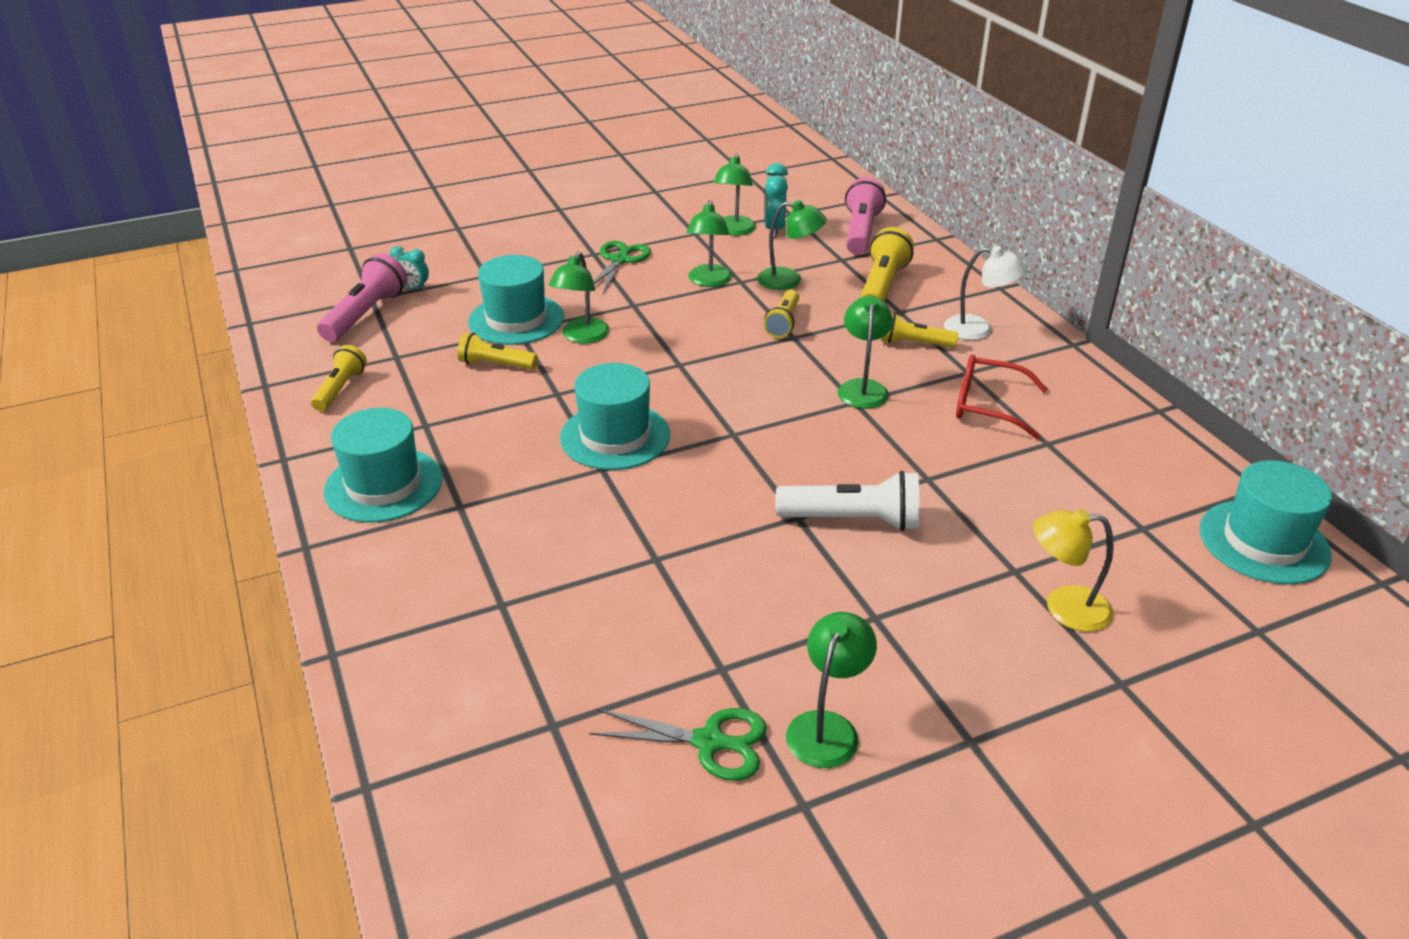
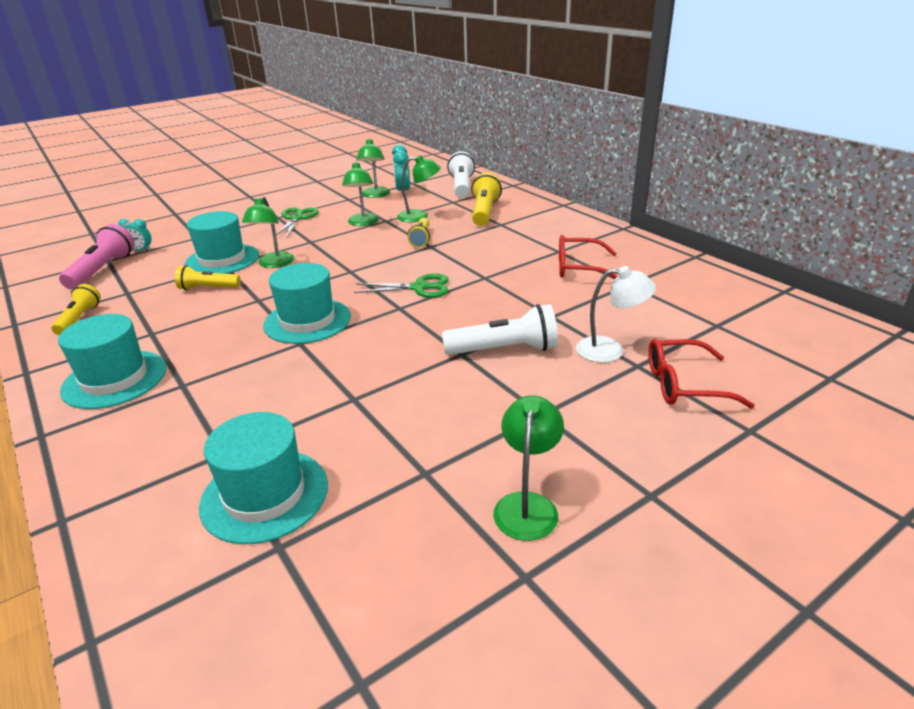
camera: 10 degrees left, 5 degrees down
green scissors [589,708,767,781] -> green scissors moved to [354,273,449,298]
green lamp [838,296,893,409] -> none
pink flashlight [845,177,886,255] -> white flashlight [447,151,475,198]
yellow flashlight [881,313,958,348] -> none
white lamp [944,246,1027,340] -> white lamp moved to [576,266,656,363]
yellow lamp [1033,509,1114,632] -> red glasses [648,339,755,409]
turquoise hat [1199,460,1332,584] -> turquoise hat moved to [199,412,328,544]

